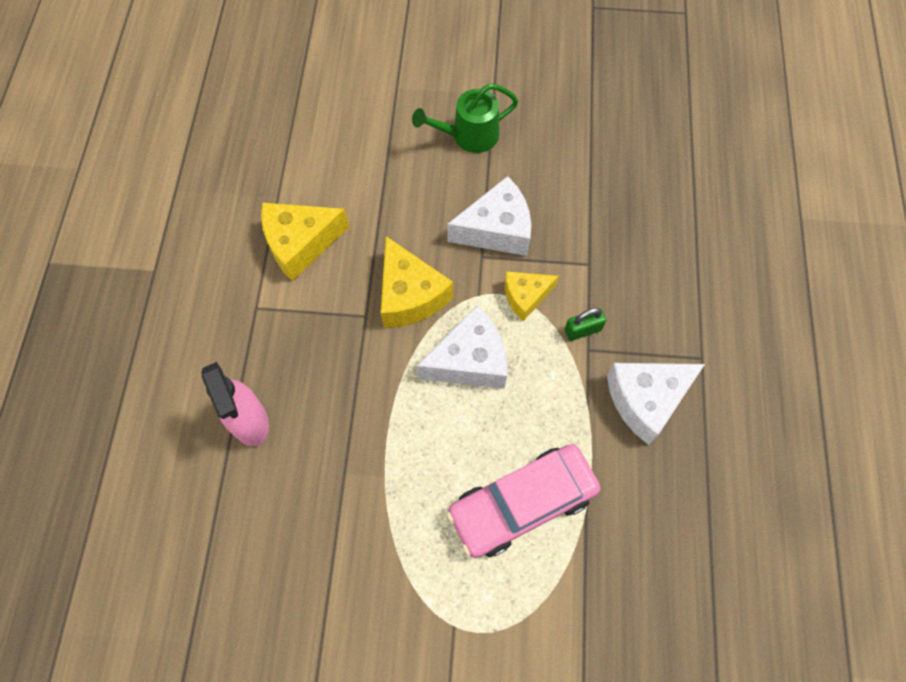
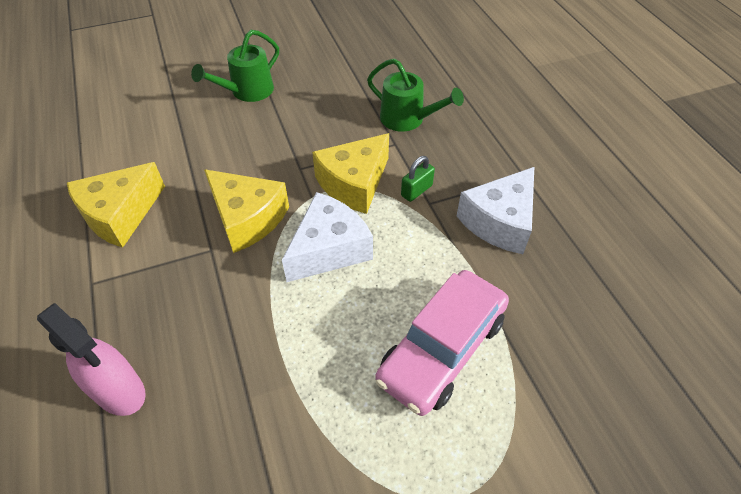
camera: 25 degrees left, 15 degrees down
white cheese [447,176,531,256] -> none
yellow cheese [505,271,559,321] -> yellow cheese [312,133,389,214], size x1.61
none -> green watering can [367,58,464,132]

